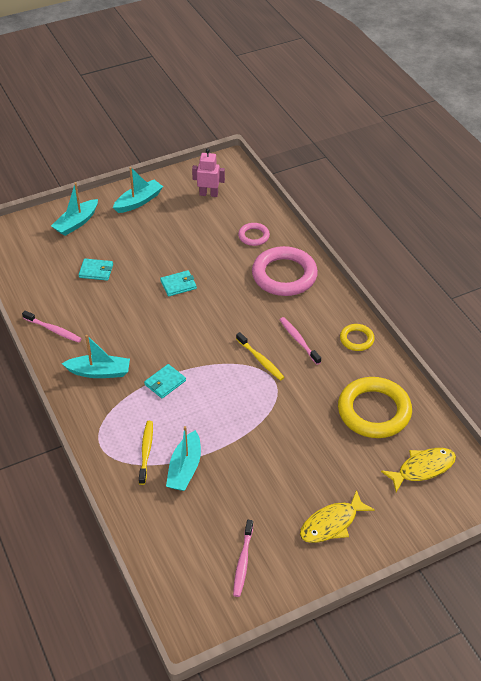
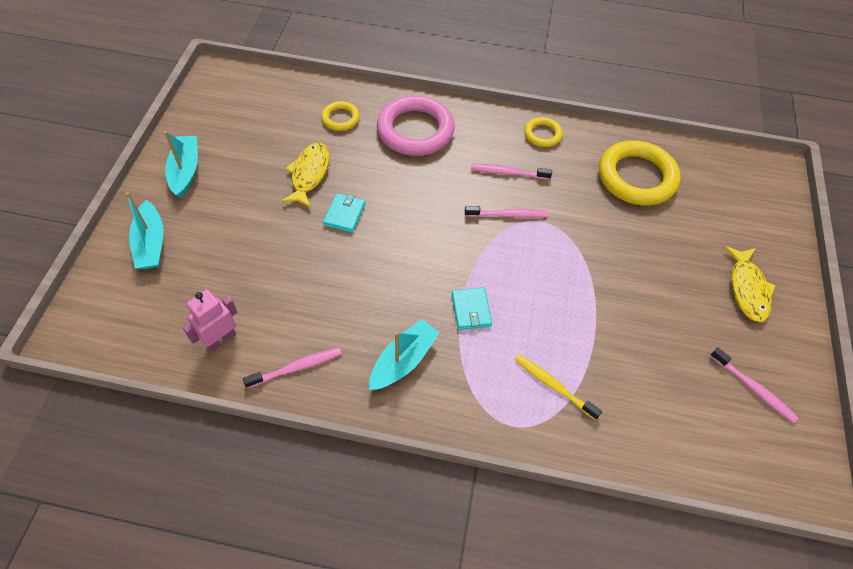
camera: 55 degrees left, 10 degrees up
turquoise wallet [78,258,113,281] -> none
turquoise boat [166,426,201,491] -> none
pink robot [192,148,225,197] -> pink robot moved to [183,290,237,352]
yellow toothbrush [236,332,285,381] -> pink toothbrush [465,206,549,218]
pink ring [238,223,270,246] -> yellow ring [321,101,360,131]
yellow fish [381,448,456,492] -> yellow fish moved to [281,143,330,208]

